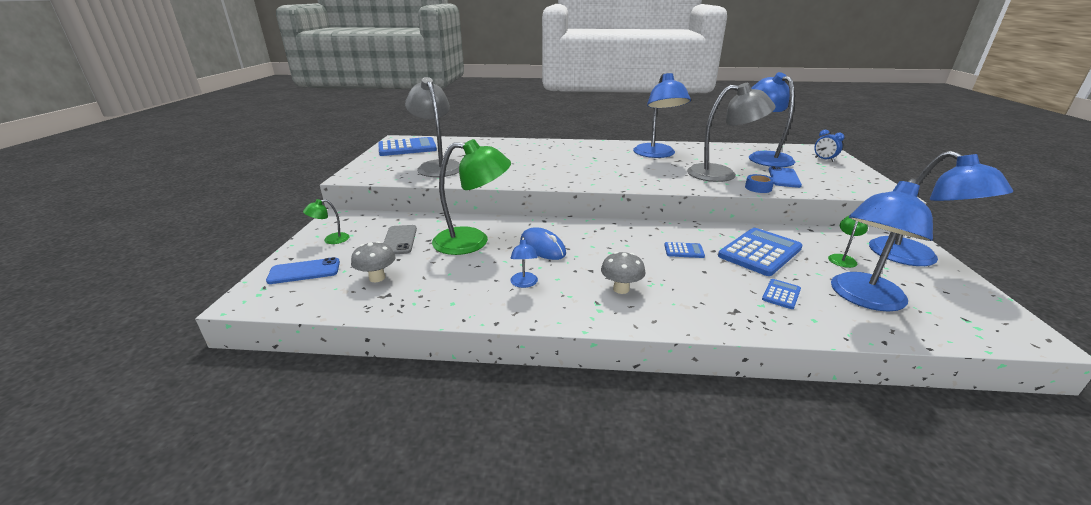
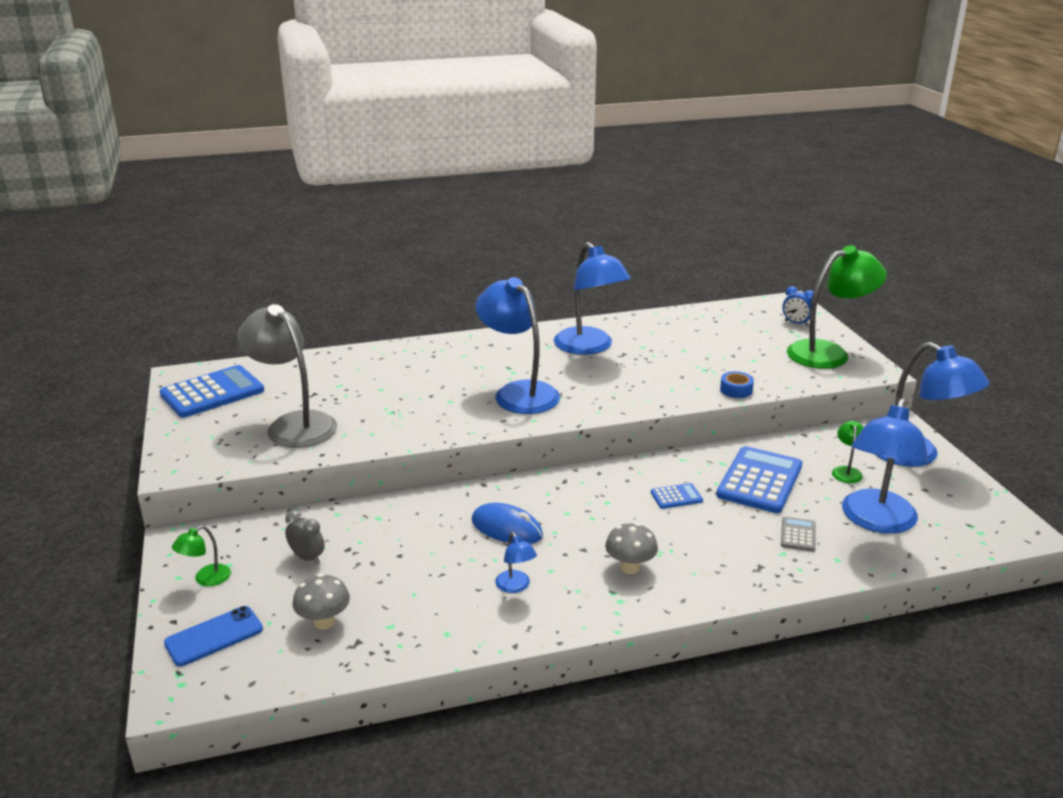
camera: 20 degrees left, 0 degrees up
grey phone [384,225,417,254] -> grey clock [285,510,325,564]
green lamp [432,139,511,255] -> green lamp moved to [787,245,887,369]
grey lamp [687,83,775,182] -> none
blue lamp [749,72,795,167] -> blue lamp moved to [476,277,560,414]
blue calculator [762,279,801,309] -> grey calculator [781,517,816,552]
blue phone [769,166,802,188] -> none

